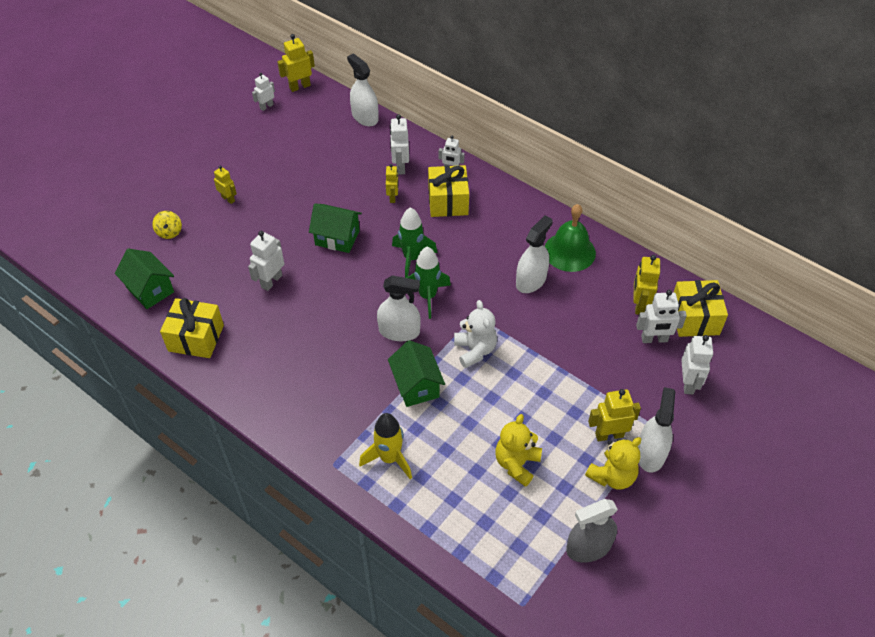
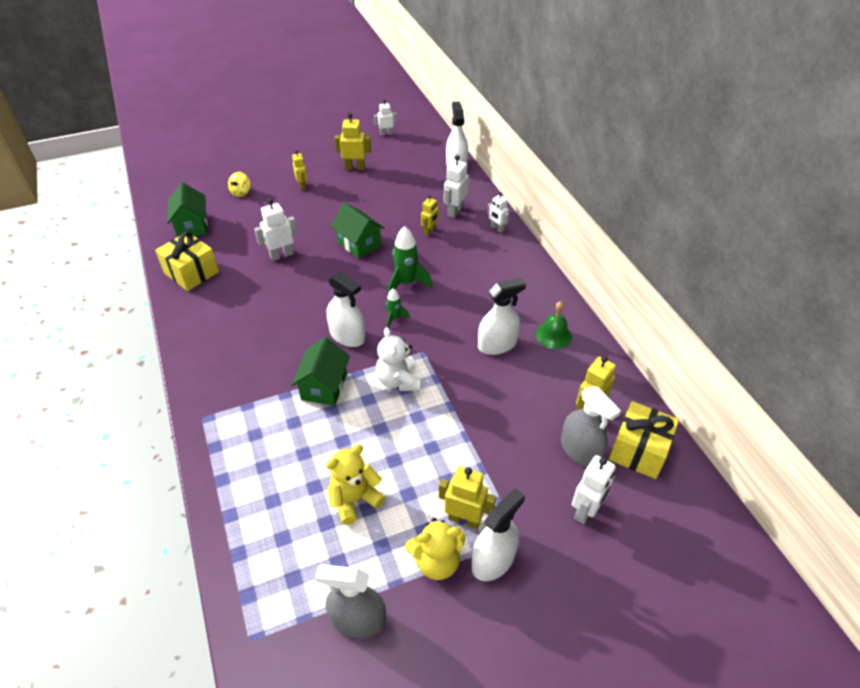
camera: 30 degrees right, 5 degrees down
yellow robot [277,34,315,92] -> yellow robot moved to [335,113,371,170]
yellow rocket [359,413,412,479] -> none
green rocket [406,247,451,319] -> green rocket [386,288,410,328], size x0.56
yellow gift [428,165,469,217] -> none
white teddy bear [454,300,497,368] -> white teddy bear turned 150 degrees clockwise [376,328,420,391]
green bell [544,204,596,272] -> green bell [536,301,572,349], size x0.66
white robot [636,290,687,343] -> grey spray bottle [561,387,621,467]

